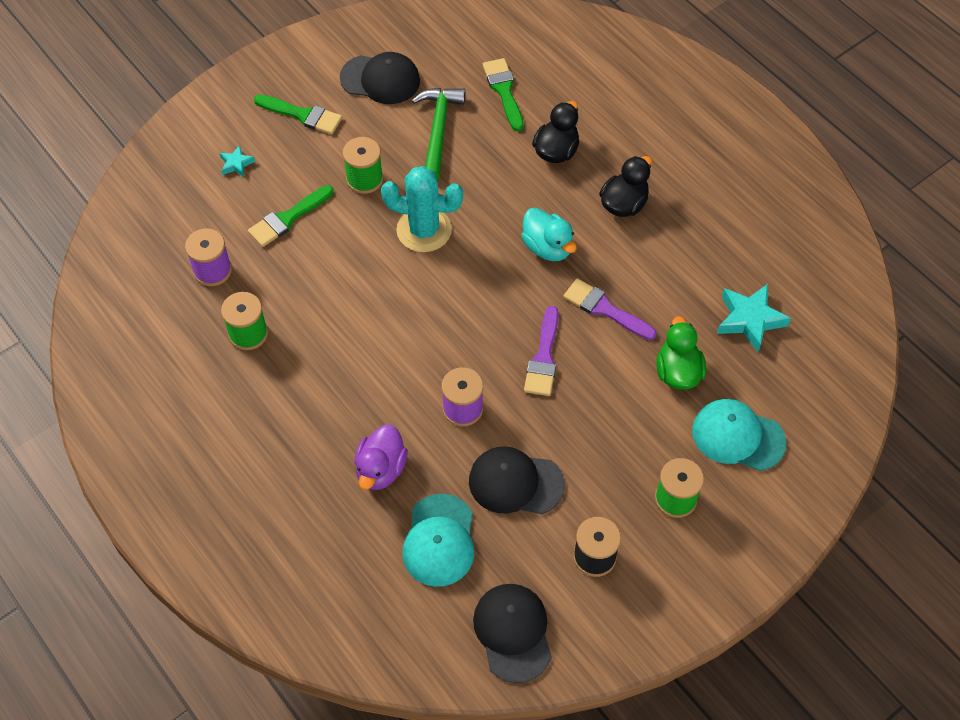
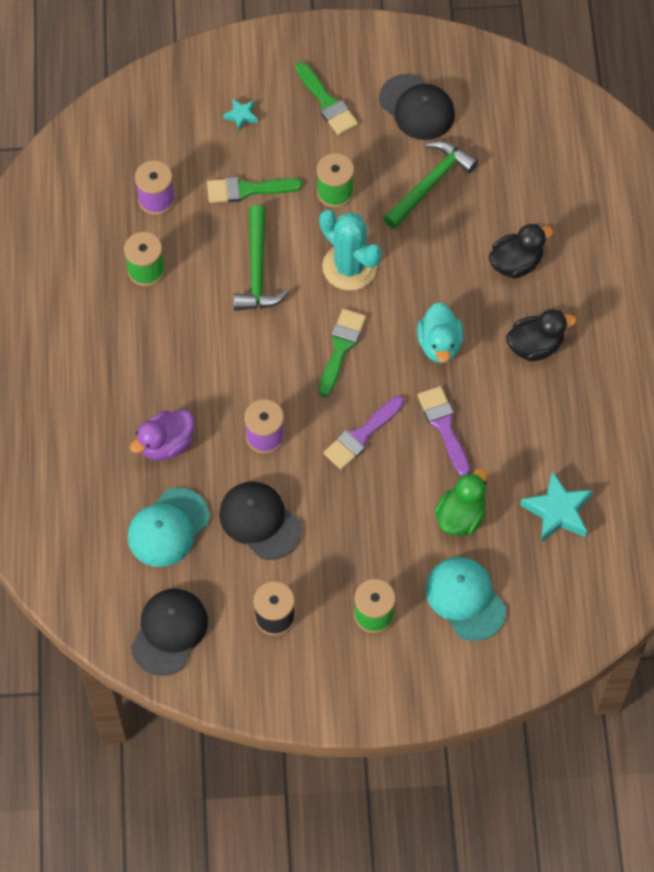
camera: 35 degrees right, 5 degrees up
green brush [483,58,524,131] -> green brush moved to [319,309,366,397]
none -> green hammer [233,205,289,311]

